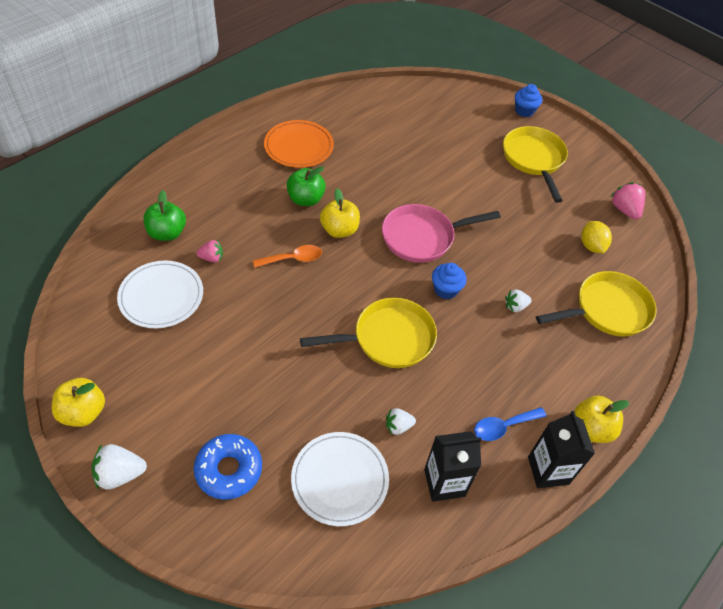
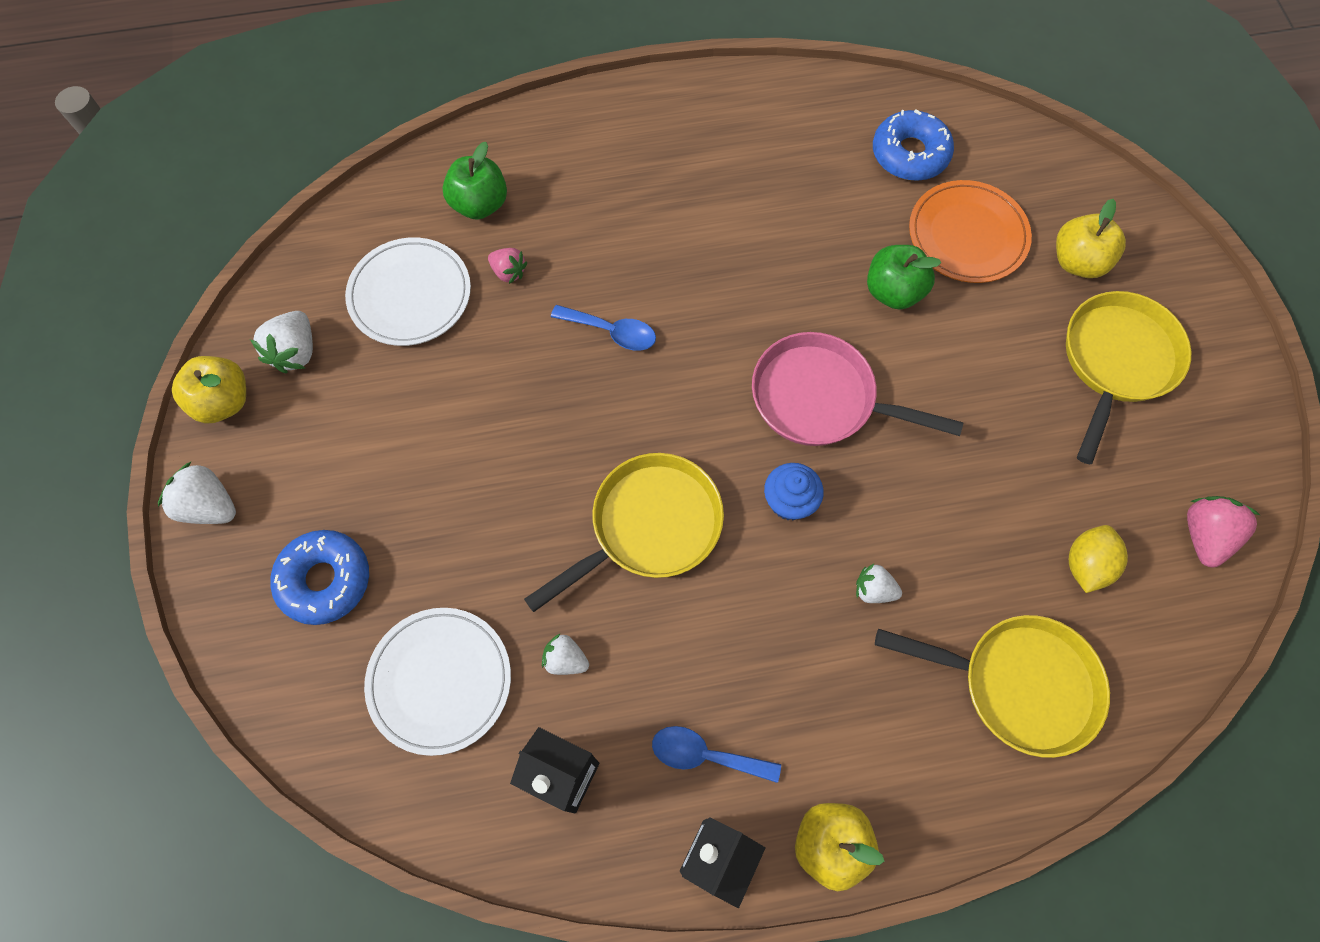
camera: 40 degrees right, 15 degrees up
orange spoon [253,245,322,268] -> blue spoon [551,305,656,351]
orange plate [264,120,334,168] -> orange plate moved to [909,180,1032,283]
green apple [286,167,326,206] -> green apple moved to [867,245,941,310]
yellow pan [300,298,437,368] -> yellow pan turned 60 degrees counterclockwise [524,453,724,612]
yellow apple [320,188,360,238] -> yellow apple moved to [1056,199,1126,278]
blue cupcake [515,84,542,117] -> none
none -> white strawberry [250,311,313,373]
none -> blue donut [873,109,954,181]

